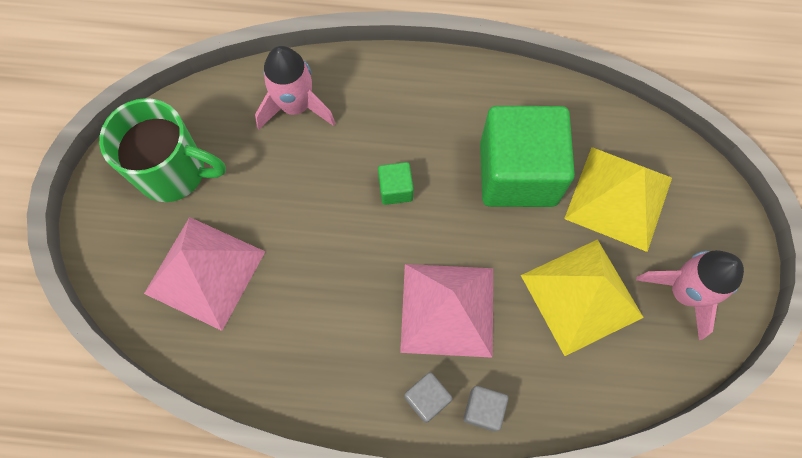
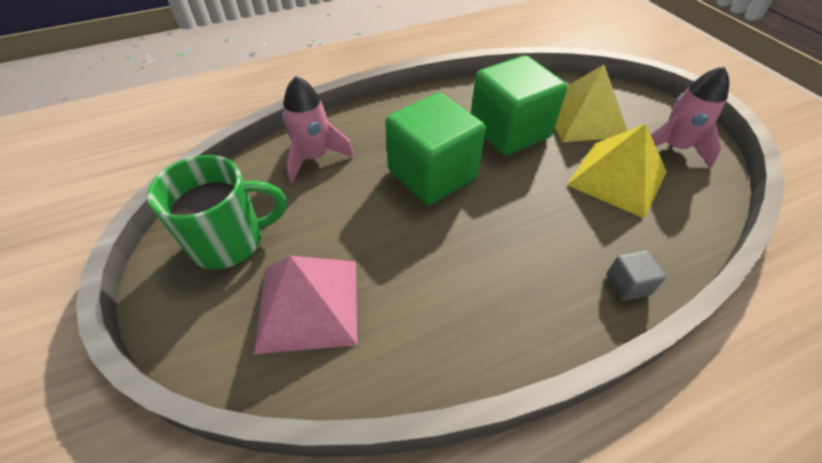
camera: 30 degrees left, 20 degrees down
green cube [378,162,414,205] -> green cube [385,93,486,205], size x2.44
pink pyramid [400,264,493,358] -> none
grey cube [404,372,453,423] -> none

